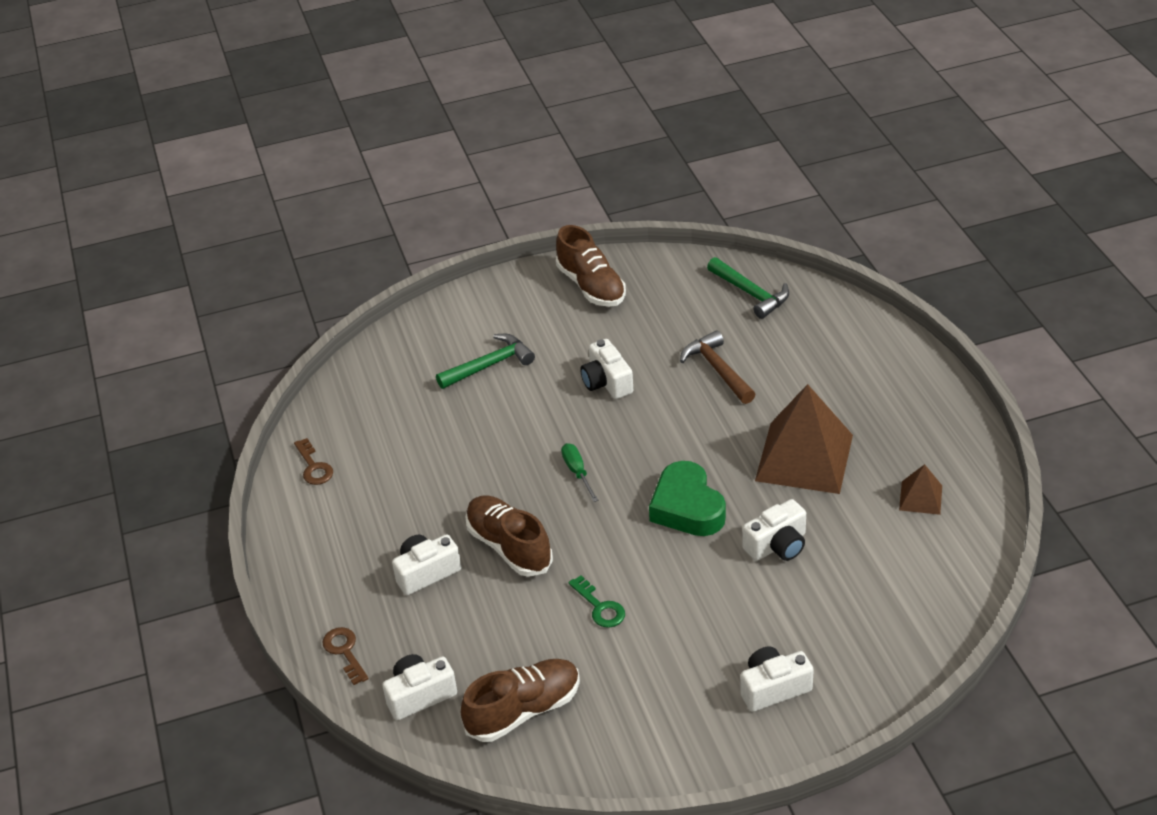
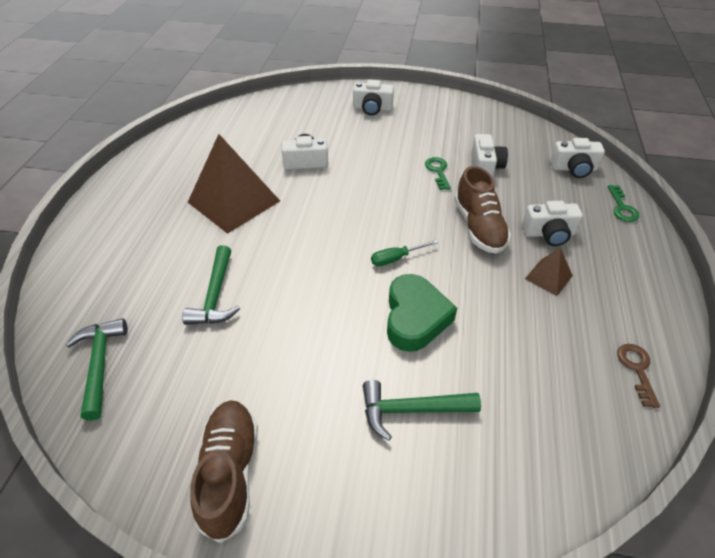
camera: 155 degrees left, 5 degrees up
brown key [322,627,369,685] -> green key [608,185,639,222]
brown shoe [461,659,580,742] -> none
green screwdriver [561,443,598,502] -> green screwdriver turned 60 degrees clockwise [371,240,438,266]
white camera [580,339,633,399] -> white camera moved to [471,134,508,178]
green heart [649,461,726,536] -> green heart moved to [387,274,457,352]
brown hammer [680,330,756,404] -> green hammer [182,245,240,325]
brown pyramid [899,464,942,515] -> brown pyramid moved to [525,248,573,296]

